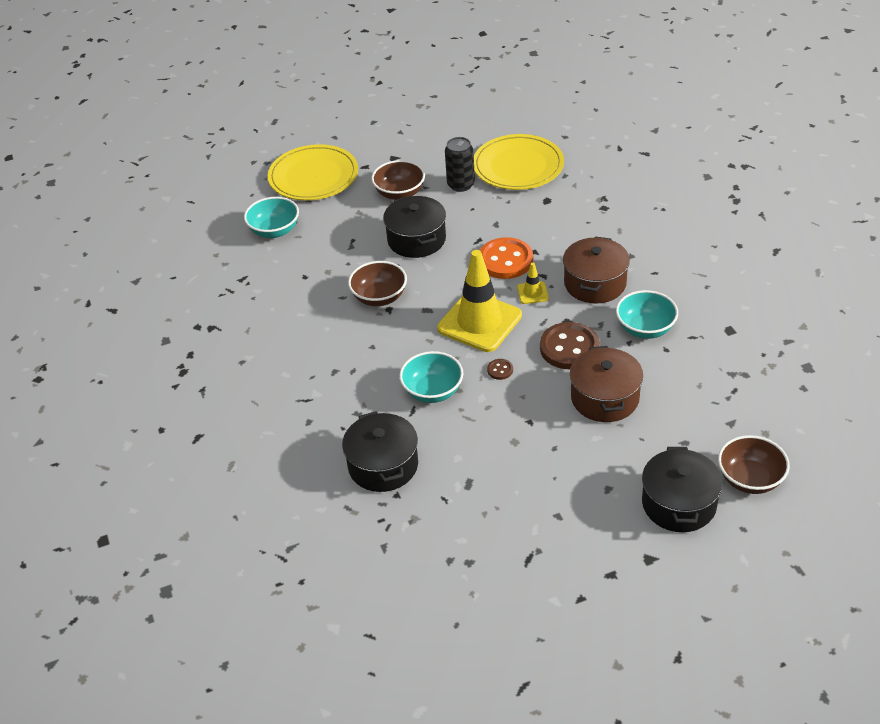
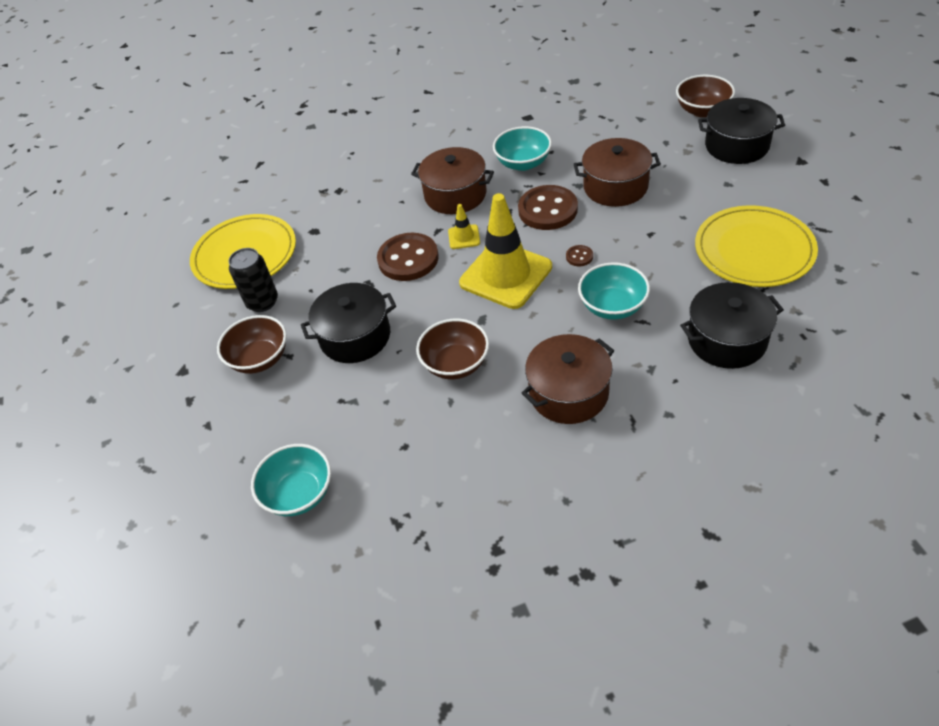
camera: 85 degrees left, 5 degrees up
yellow plate [268,144,358,200] -> yellow plate moved to [695,205,818,287]
orange button [480,237,533,279] -> brown button [377,233,439,281]
none -> brown pot [521,334,614,424]

